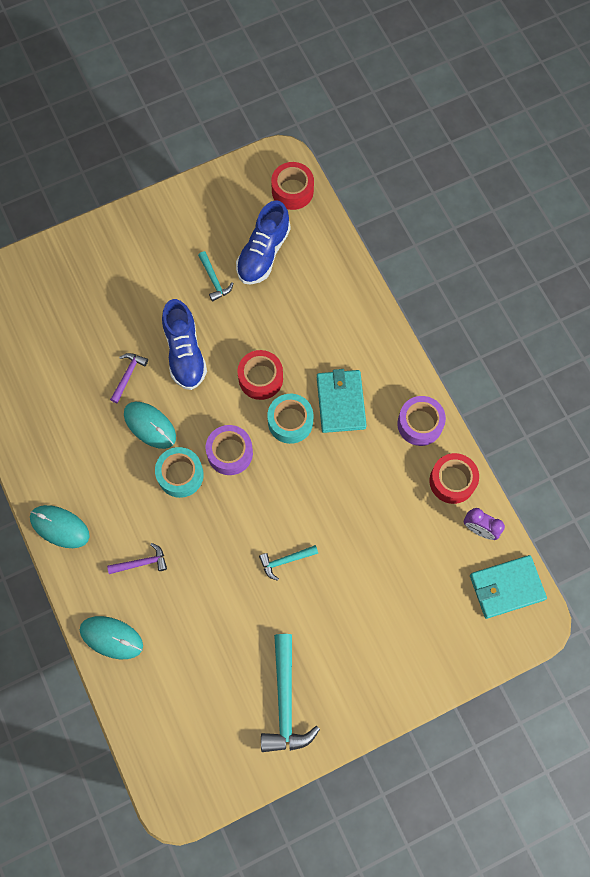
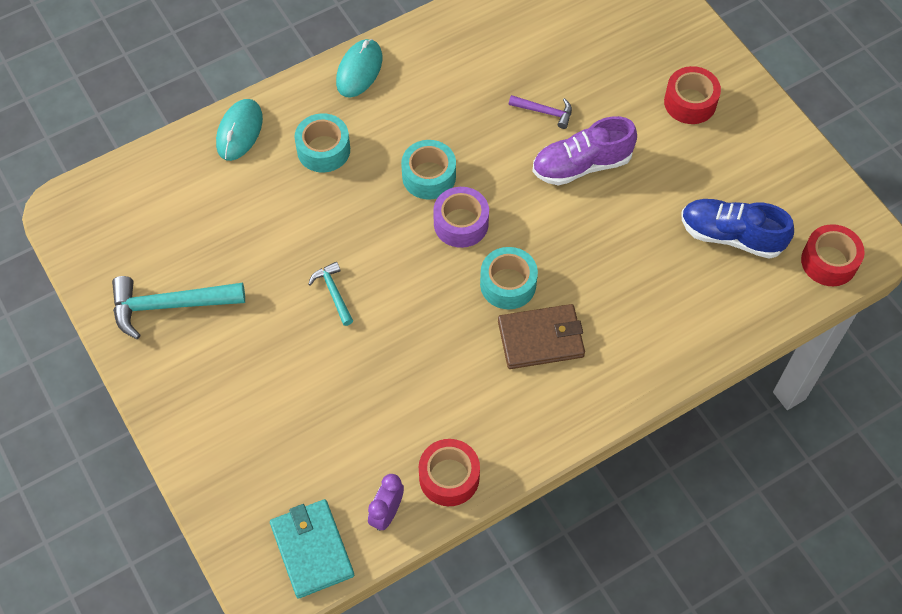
camera: 85 degrees right, 10 degrees down
purple hammer [107,543,167,574] -> turquoise tape [294,113,350,172]
turquoise mouse [124,402,176,449] -> none
blue shoe [162,299,207,390] -> purple shoe [532,116,637,185]
turquoise hammer [198,251,233,301] -> none
red tape [237,350,283,400] -> red tape moved to [664,66,721,124]
turquoise wallet [317,369,367,433] -> brown wallet [498,304,585,369]
purple tape [397,396,446,446] -> none

